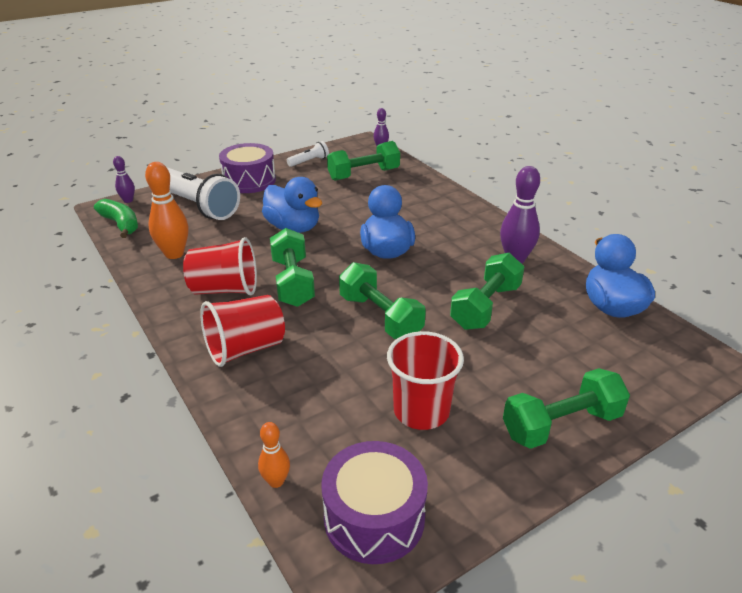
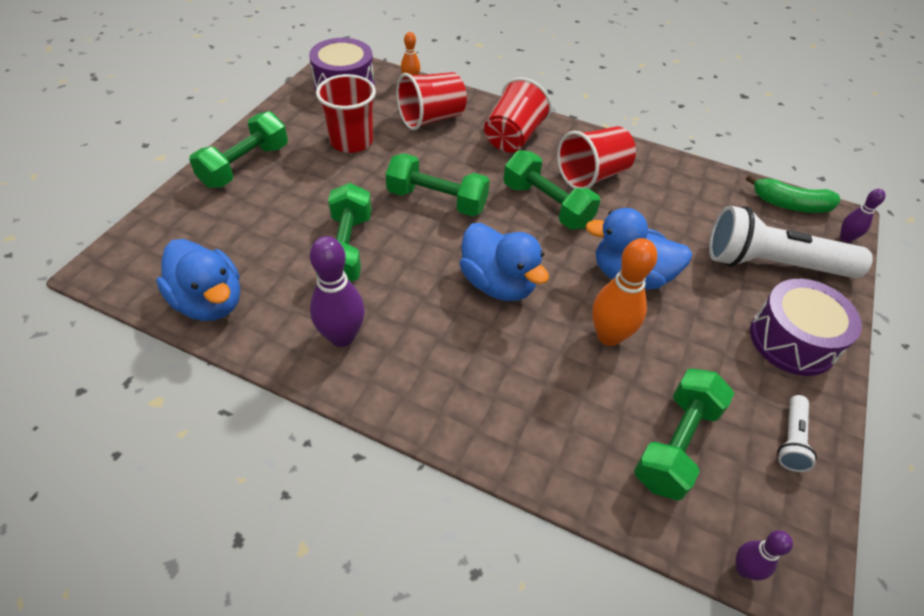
camera: 145 degrees right, 15 degrees up
orange bowling pin [145,162,188,259] -> orange bowling pin moved to [592,238,657,346]
none -> red cup [396,72,467,130]

